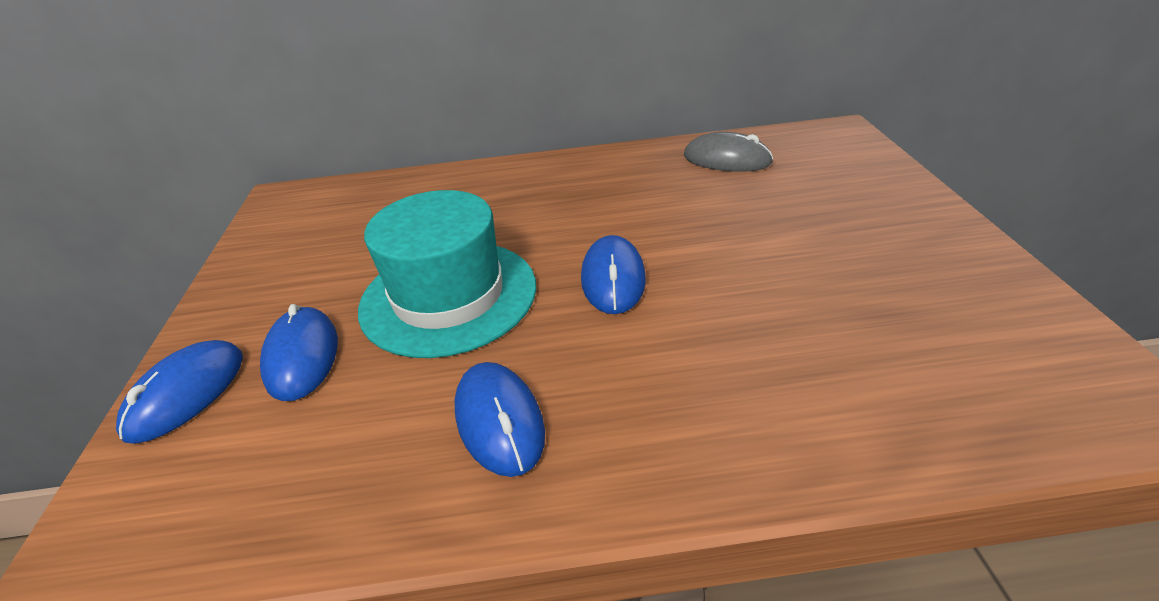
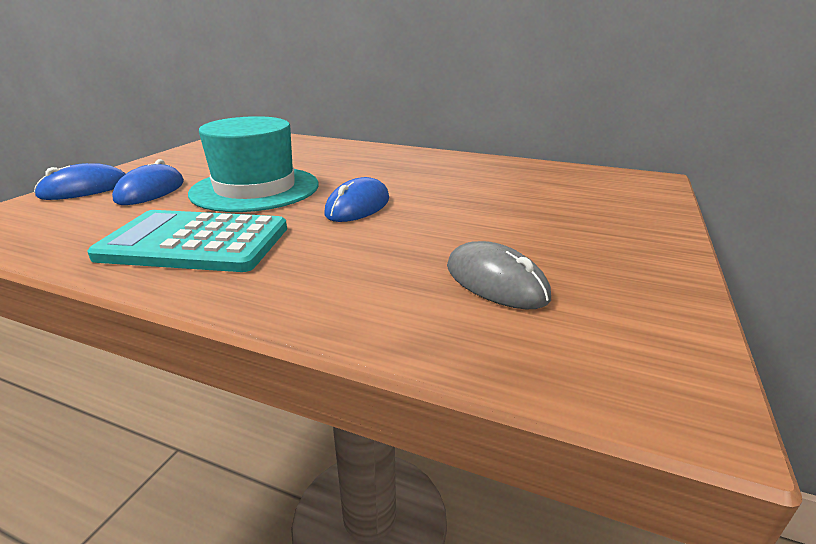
camera: 25 degrees right, 10 degrees down
blue mouse [455,362,545,477] -> turquoise calculator [87,210,287,272]
grey mouse [684,132,774,172] -> grey mouse moved to [447,241,551,309]

